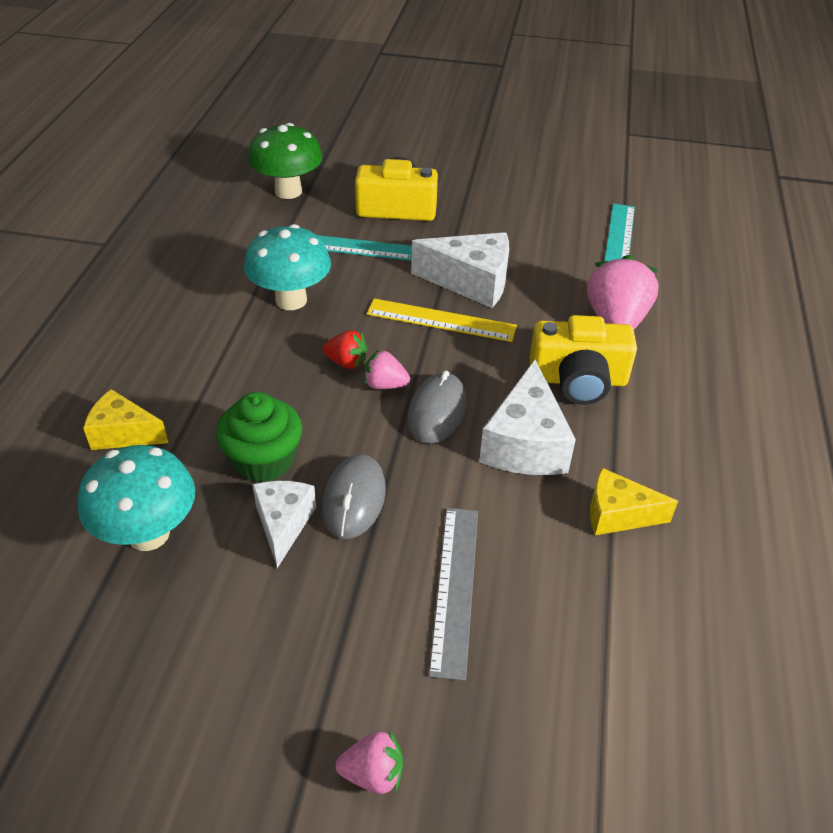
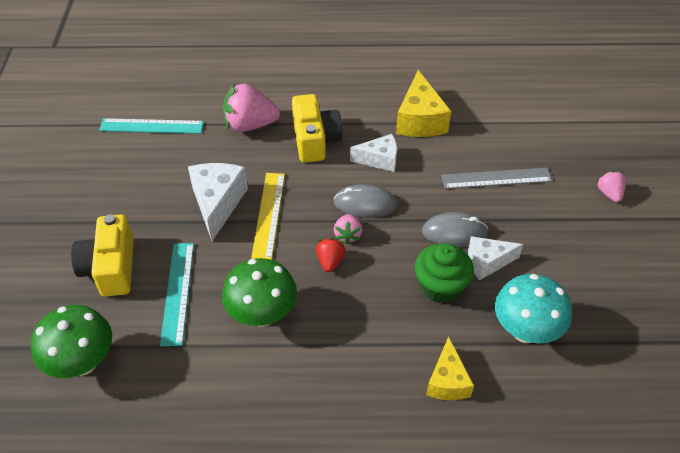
camera: 100 degrees left, 5 degrees up
turquoise mushroom [244,224,331,310] -> green mushroom [222,258,297,327]
white cheese [479,359,576,475] -> white cheese [350,134,397,172], size x0.65
yellow cheese [590,468,678,535] -> yellow cheese [396,70,451,137], size x1.55

